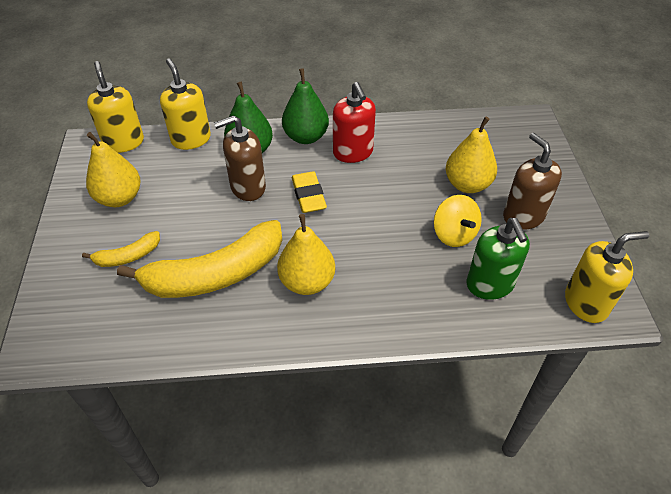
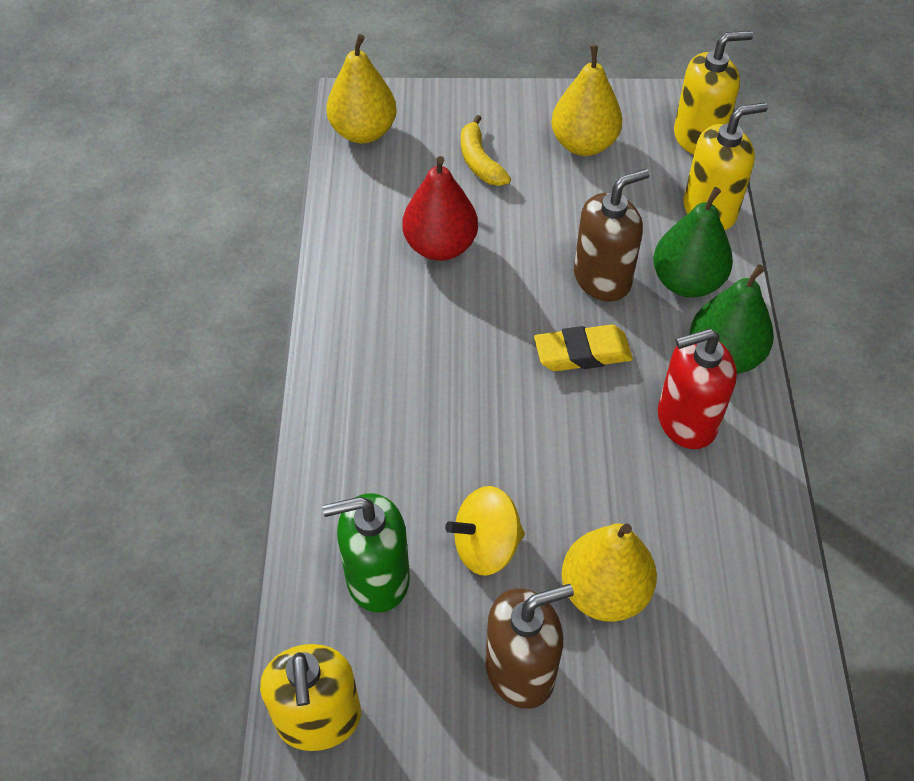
camera: 95 degrees right, 5 degrees up
yellow banana [117,220,282,298] -> red pear [402,156,478,261]
brown soap dispenser [214,115,266,201] -> brown soap dispenser turned 75 degrees clockwise [574,169,650,302]
yellow pear [277,214,335,295] -> yellow pear moved to [326,34,397,143]

